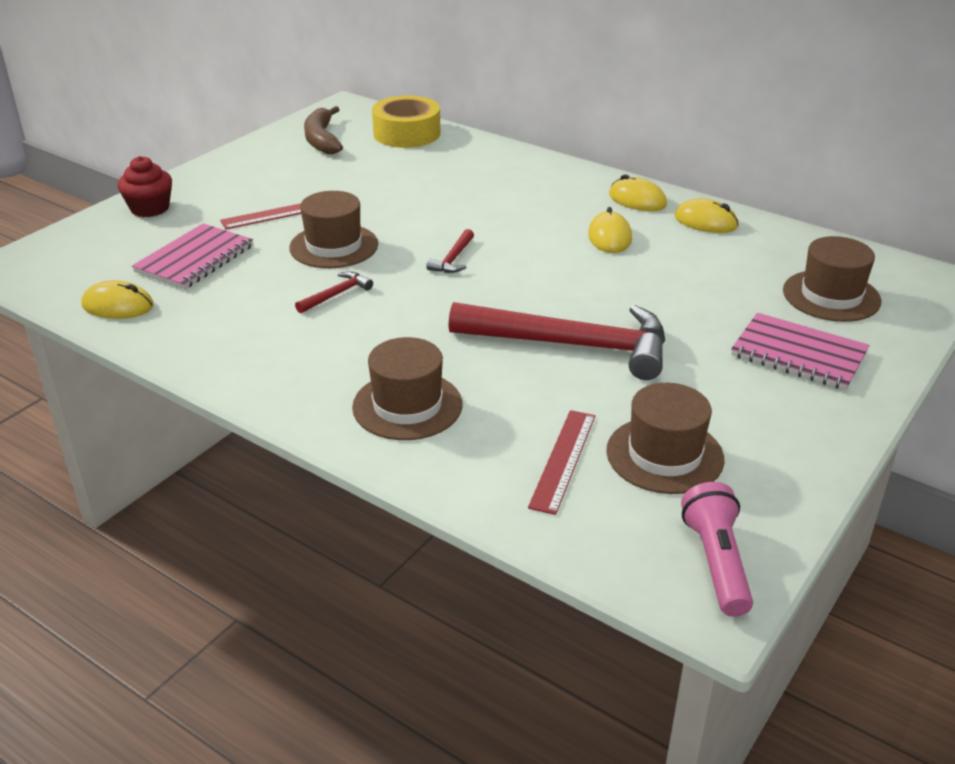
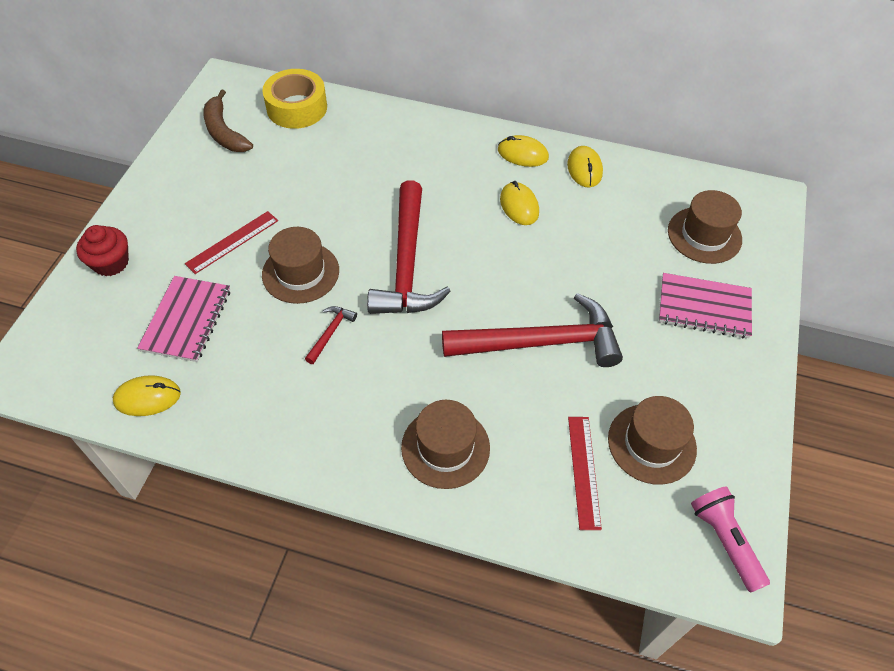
camera: 20 degrees left, 20 degrees up
red hammer [426,229,474,273] -> red hammer [367,180,451,314], size x2.46
yellow mouse [675,198,739,233] -> yellow mouse turned 75 degrees clockwise [567,146,603,188]

